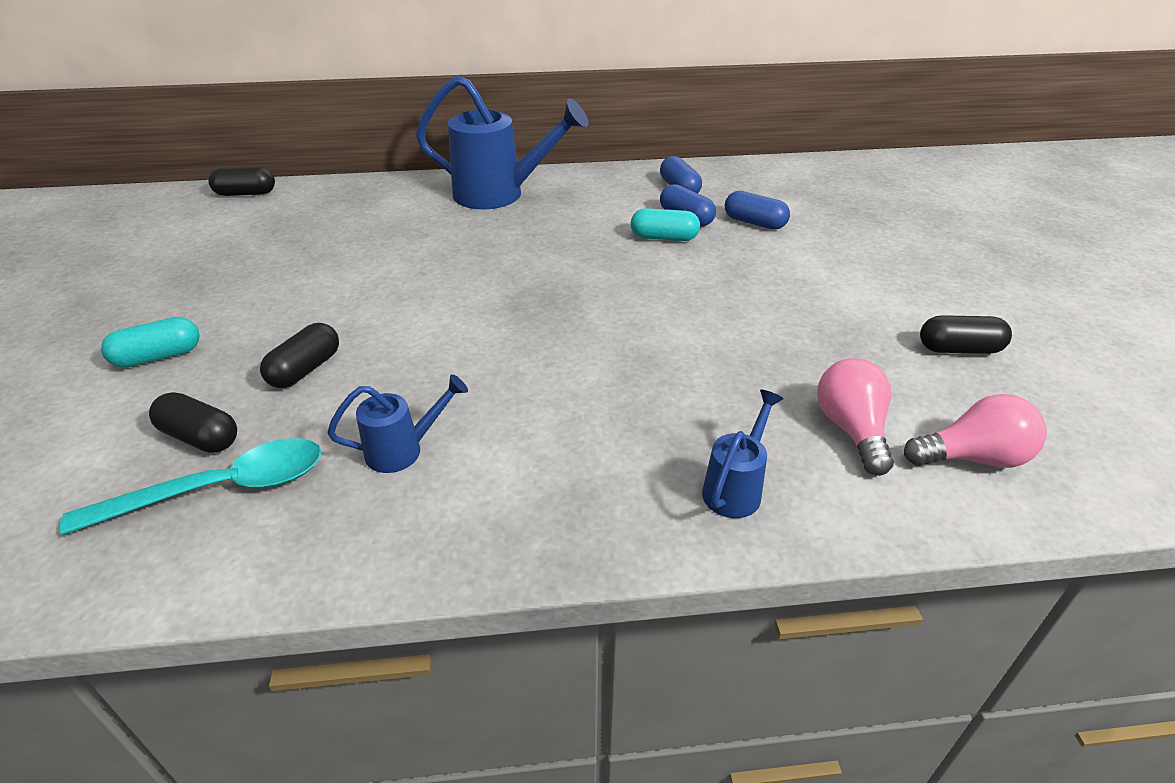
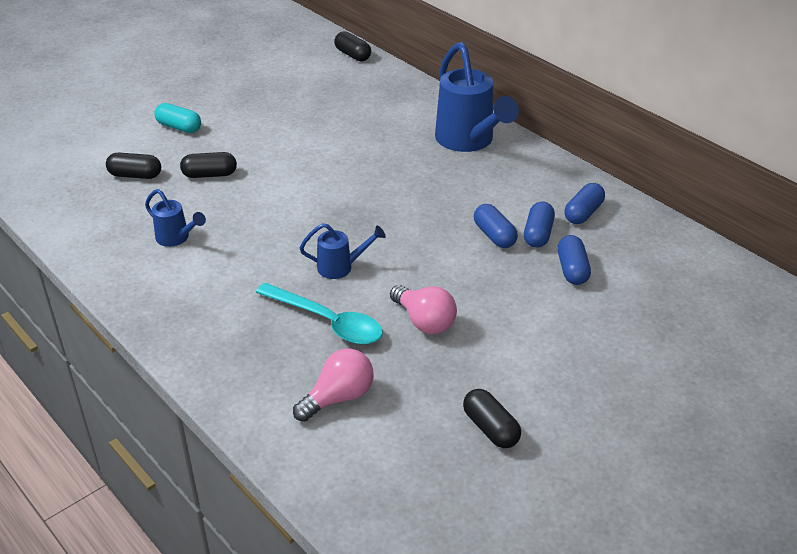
camera: 55 degrees right, 0 degrees up
turquoise spoon [60,438,321,536] -> turquoise spoon moved to [256,283,383,345]
black capsule [149,392,237,453] -> black capsule turned 75 degrees counterclockwise [106,153,161,179]
turquoise capsule [631,208,700,241] -> blue capsule [474,204,518,248]
blue watering can [702,390,783,518] -> blue watering can moved to [299,223,386,279]
pink light bulb [904,394,1047,468] -> pink light bulb moved to [390,285,457,334]

